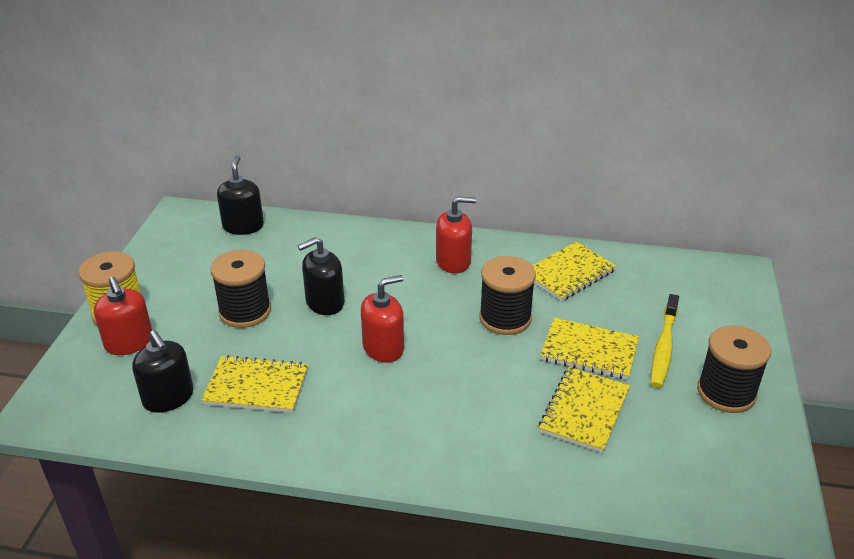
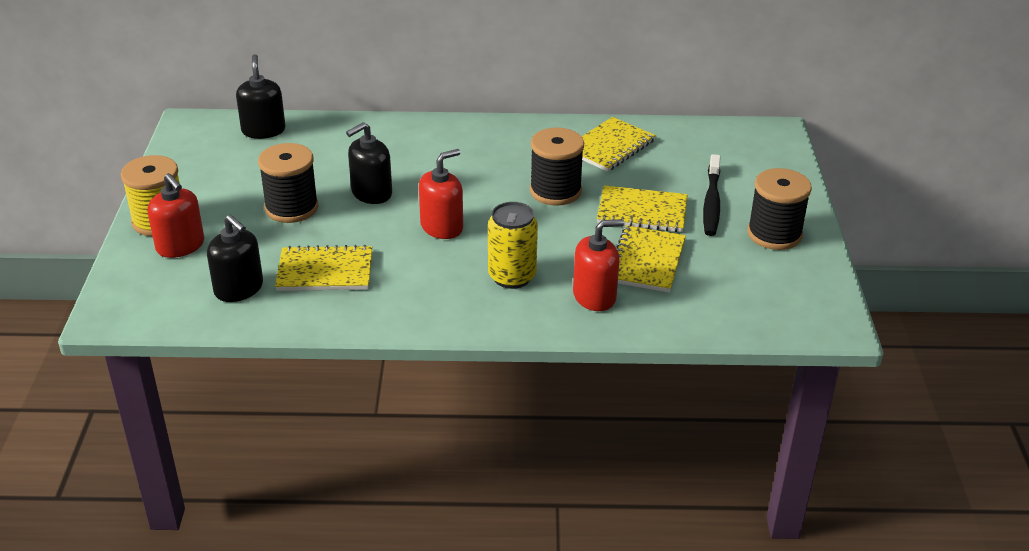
camera: 10 degrees left, 0 degrees up
red soap dispenser [436,197,476,273] -> red soap dispenser moved to [573,219,624,311]
yellow toothbrush [651,294,679,388] -> black toothbrush [703,154,721,236]
none -> yellow can [488,202,538,289]

